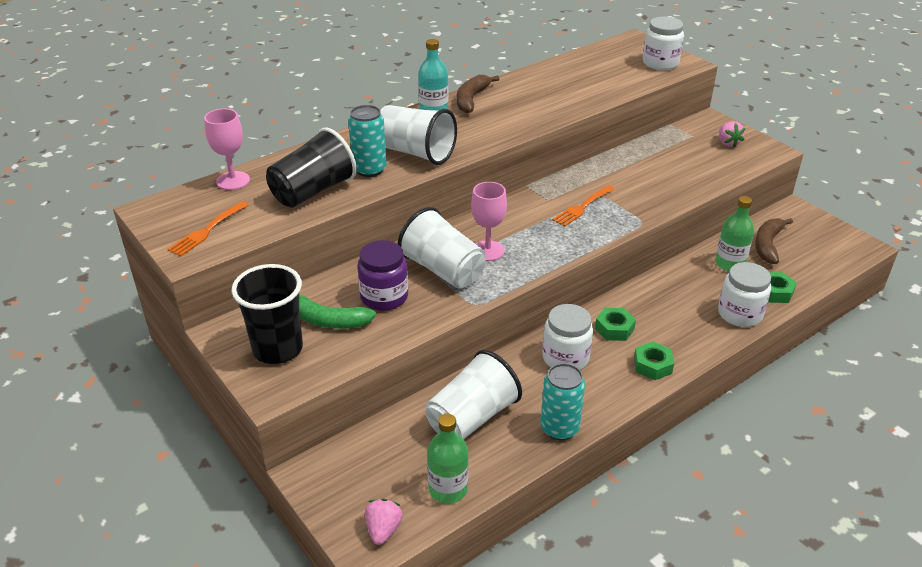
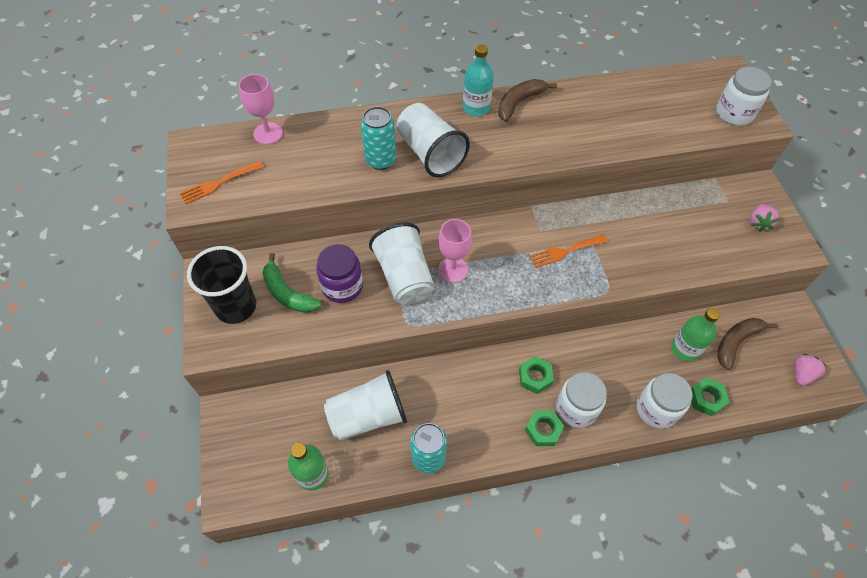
camera: 25 degrees right, 20 degrees up
black cup [266,127,356,207] -> none
pink strawberry [365,499,403,545] -> pink strawberry moved to [794,354,827,386]
white jar [542,304,593,370] -> white jar moved to [556,372,607,428]

